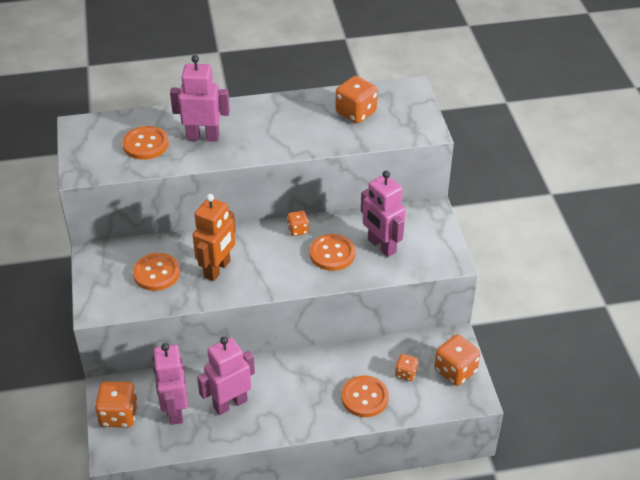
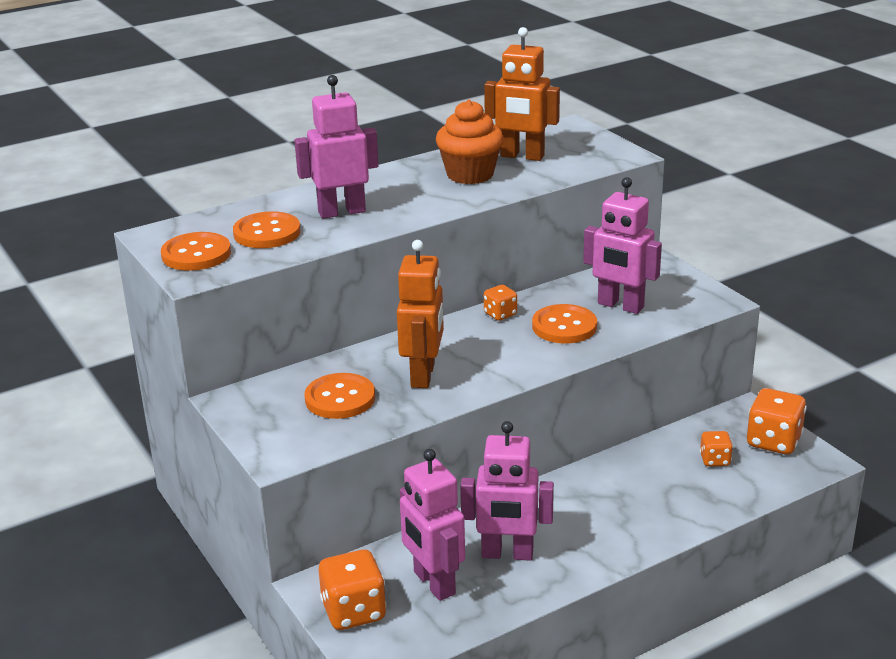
camera: 20 degrees left, 15 degrees down
pink robot [197,337,255,415] -> pink robot turned 120 degrees counterclockwise [461,421,554,561]
orange dice [335,76,378,123] -> orange robot [484,27,560,161]
orange button [342,375,389,417] -> orange button moved to [161,232,231,271]
none -> orange cupcake [436,100,504,184]

